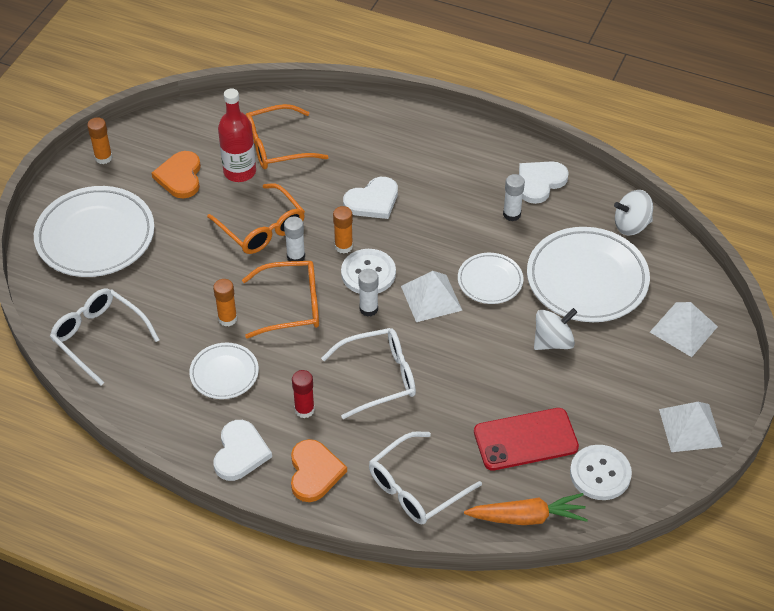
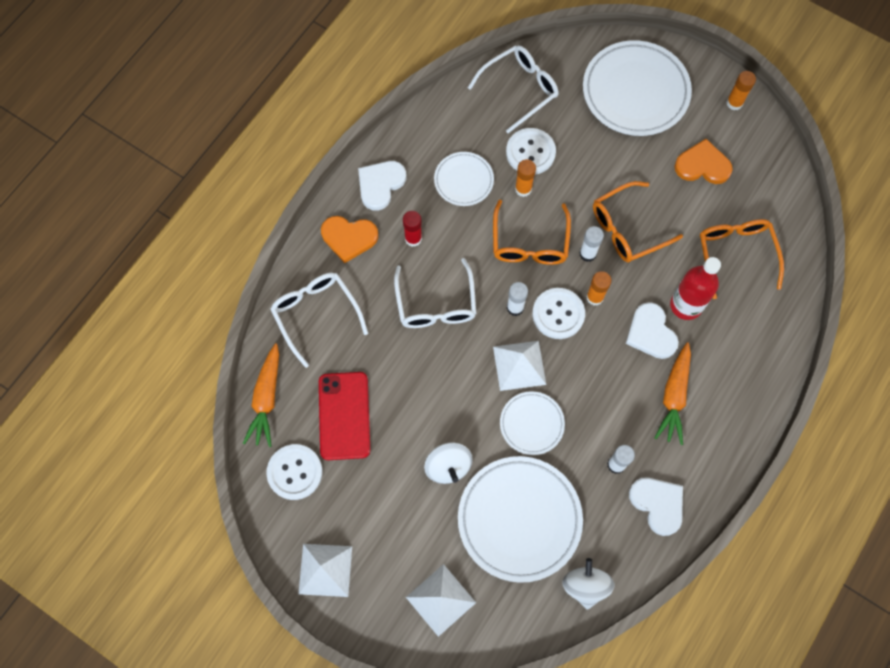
camera: 100 degrees right, 20 degrees up
white heart [214,420,272,481] -> white heart turned 105 degrees clockwise [358,161,406,211]
red bottle [218,88,256,182] -> red bottle moved to [670,257,721,320]
none -> white button [506,128,556,175]
none -> orange carrot [655,342,691,445]

